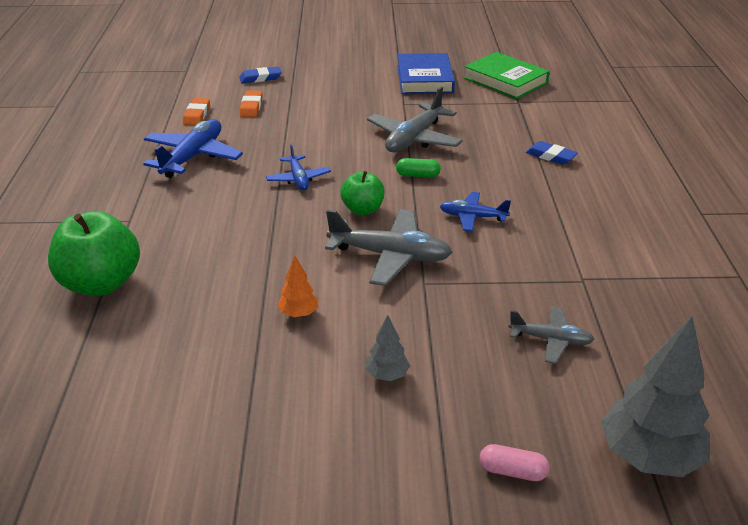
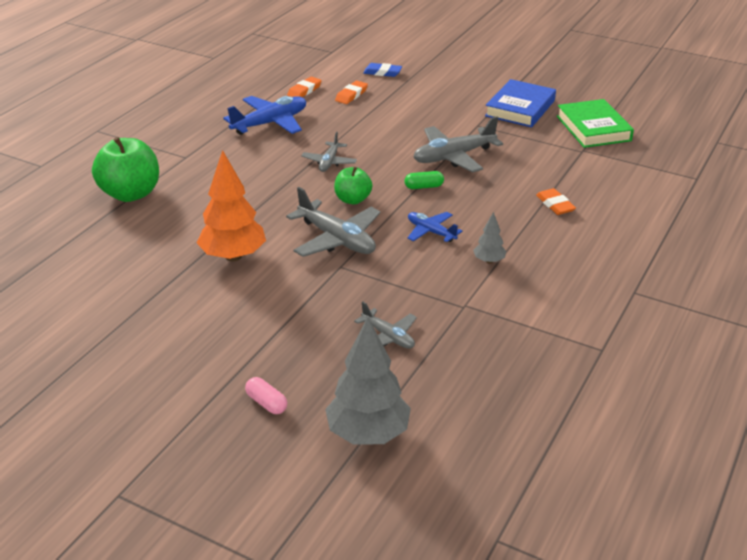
camera: 30 degrees right, 0 degrees up
blue plane [266,144,331,190] -> grey plane [301,132,357,172]
orange tree [277,256,318,317] -> orange tree [197,150,266,261], size x2.08
grey tree [365,315,410,381] -> grey tree moved to [473,212,506,263]
green capsule [396,158,441,177] -> green capsule turned 45 degrees counterclockwise [404,171,444,189]
blue eraser [526,141,578,165] -> orange eraser [536,188,576,215]

